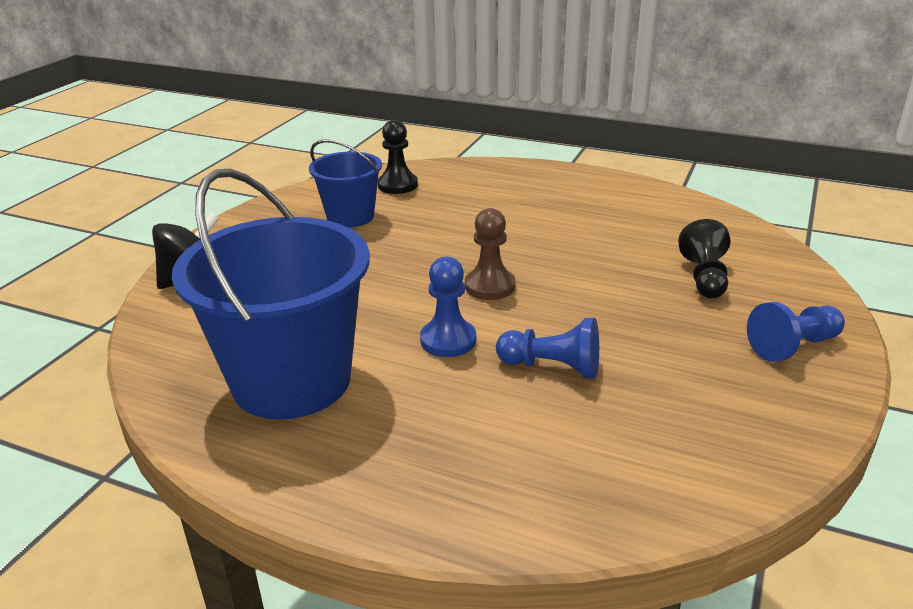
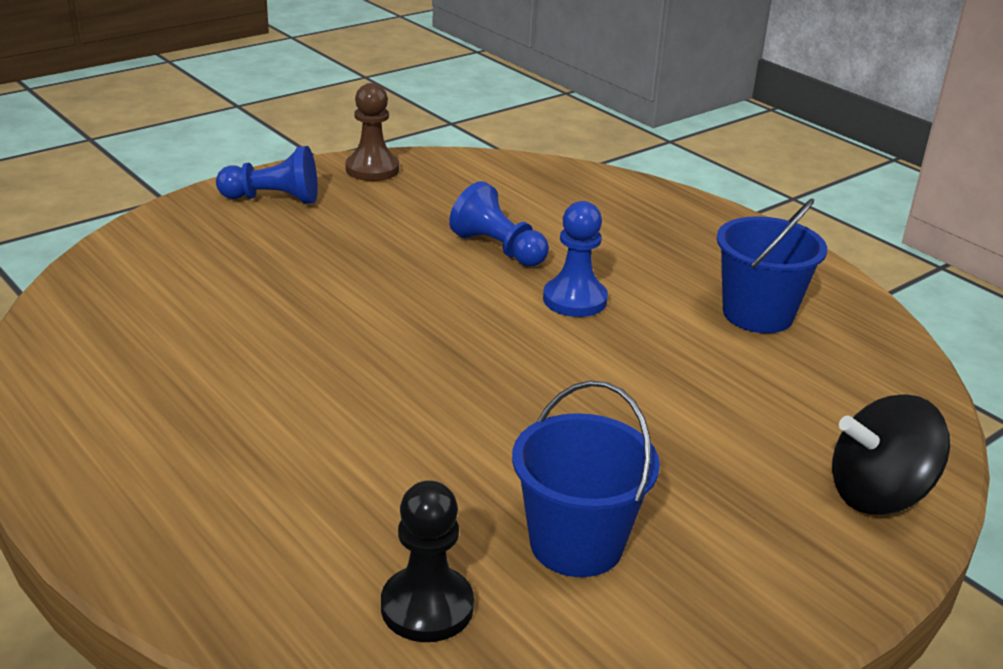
camera: 155 degrees left, 0 degrees up
blue bucket [172,169,370,420] -> blue bucket [717,198,827,333], size x0.55
brown pawn [465,208,516,300] -> brown pawn moved to [345,83,399,181]
black pawn [678,219,731,298] -> none

